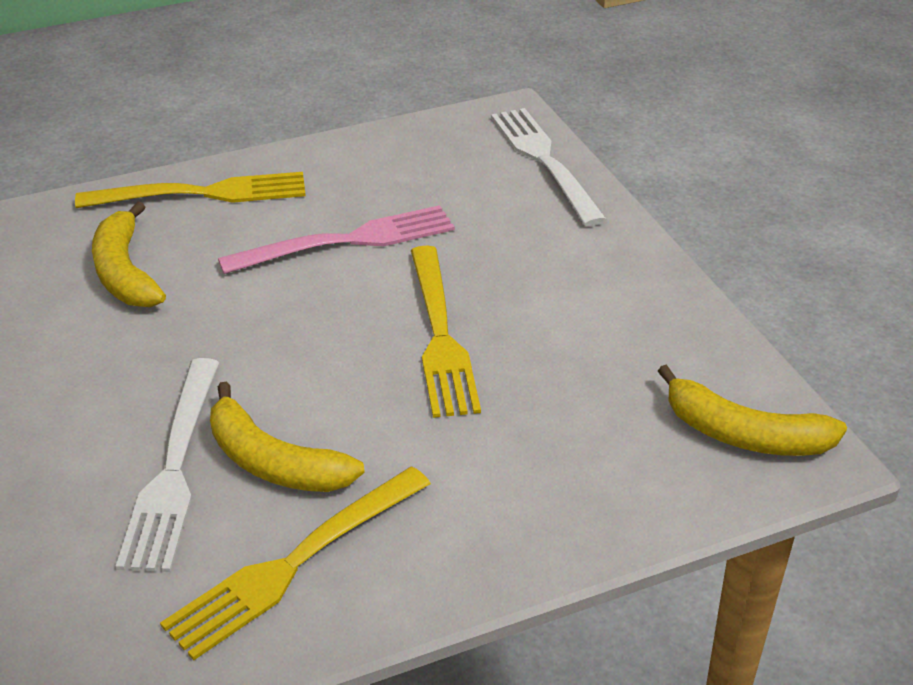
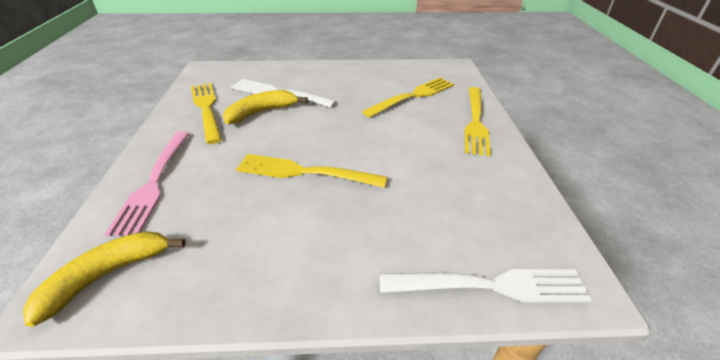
camera: 110 degrees right, 0 degrees up
yellow banana [92,202,166,307] -> yellow fork [362,78,454,118]
pink fork [218,205,455,274] -> pink fork moved to [105,131,190,236]

